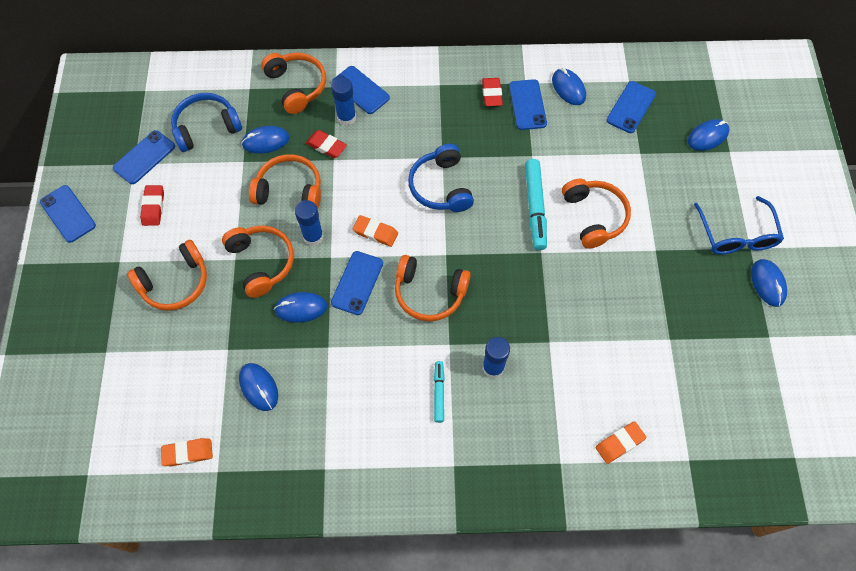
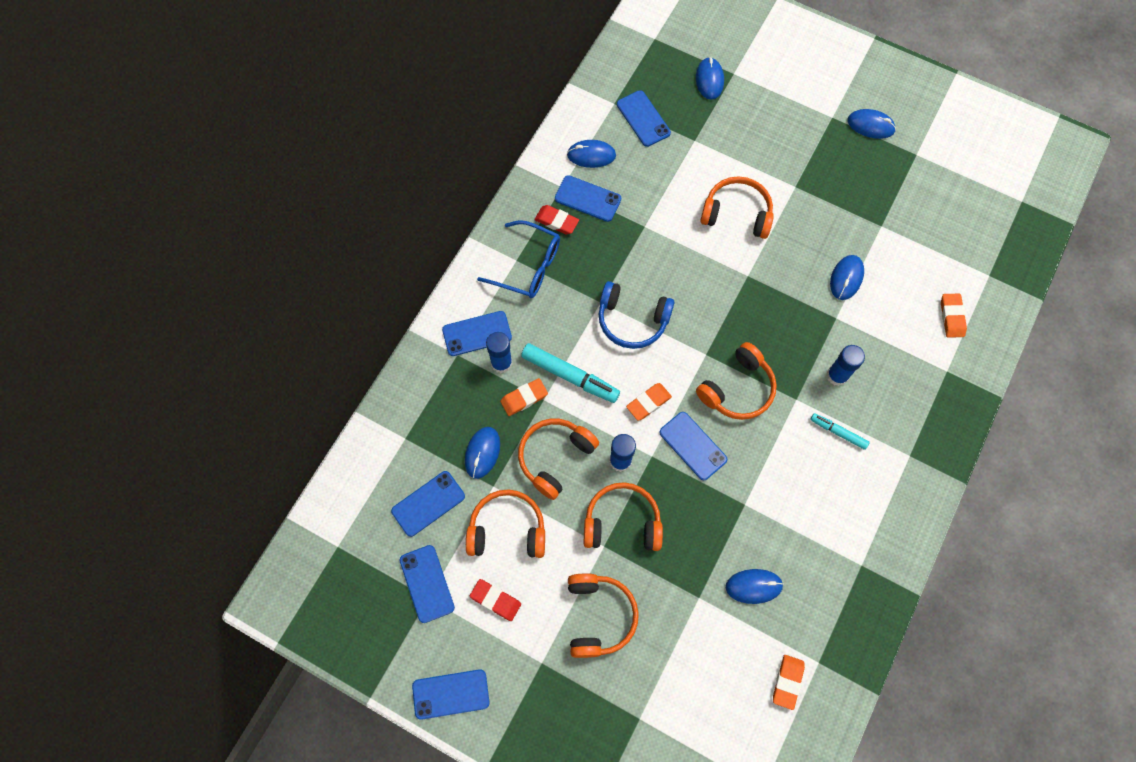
camera: 60 degrees left, 5 degrees up
blue headphones [171,93,242,152] -> blue phone [391,471,465,537]
orange headphones [261,53,326,114] -> orange headphones moved to [466,490,545,558]
blue mouse [274,292,327,323] -> blue mouse moved to [830,255,864,300]
red eraser [306,130,347,158] -> orange eraser [500,378,548,416]
turquoise marker [525,159,547,250] -> turquoise marker moved to [521,343,620,403]
blue glasses [694,196,784,254] -> blue glasses moved to [477,220,560,298]

